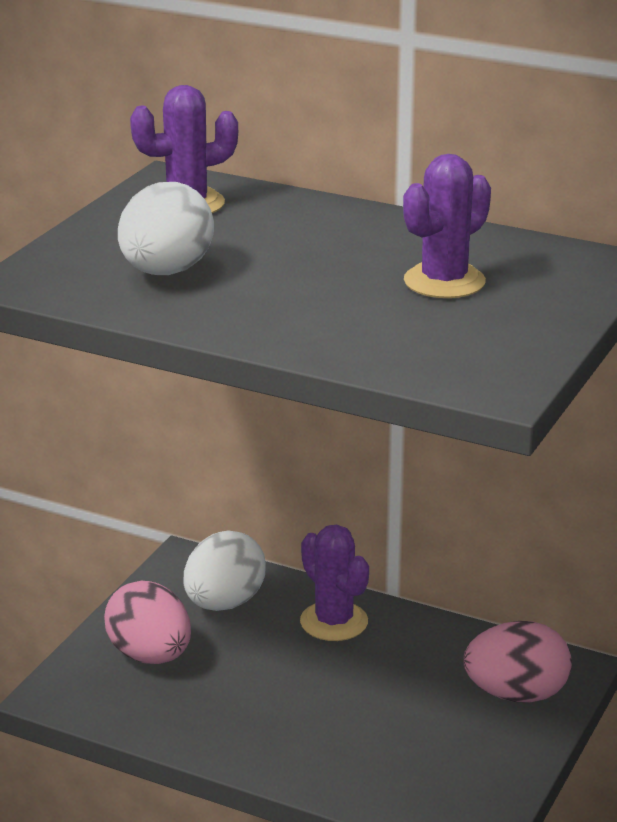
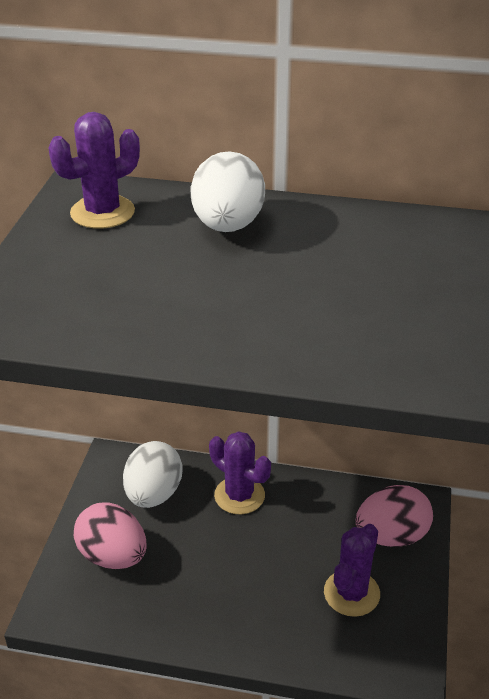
camera: 15 degrees left, 10 degrees up
white egg [118,182,214,275] -> white egg moved to [191,151,265,232]
purple cactus [403,154,491,298] -> purple cactus moved to [324,524,380,617]

